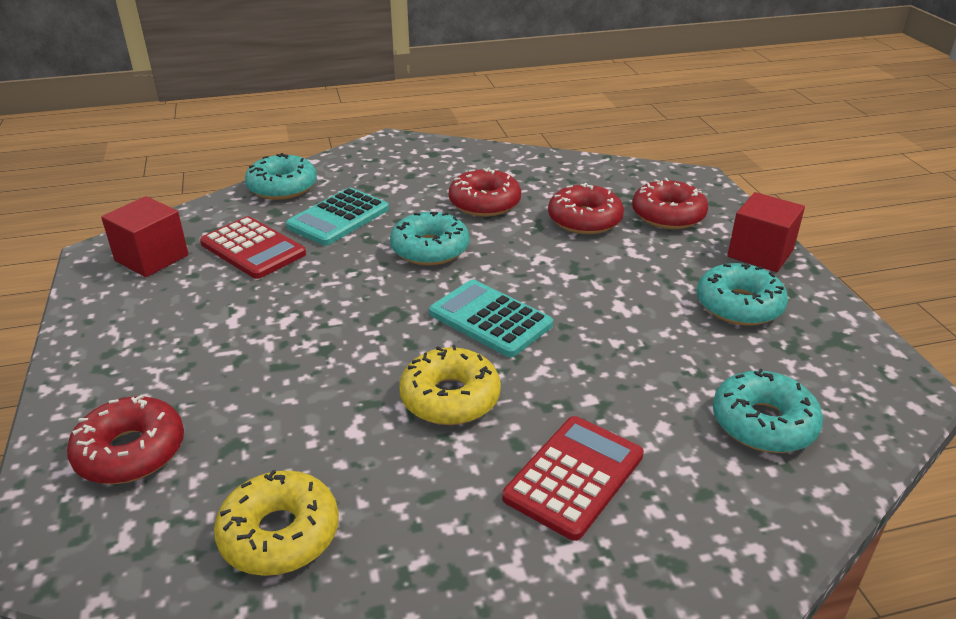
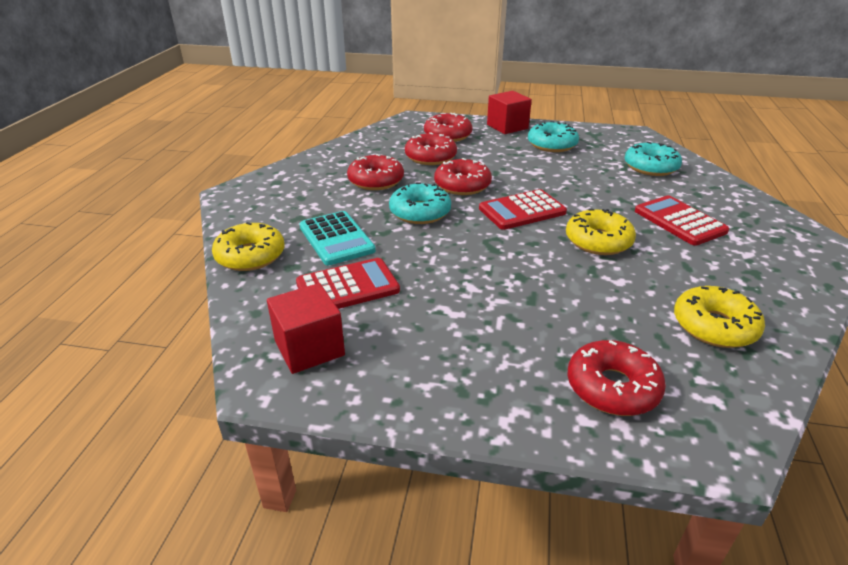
camera: 65 degrees left, 0 degrees up
turquoise donut [245,153,317,200] -> yellow donut [212,222,285,271]
turquoise calculator [429,280,553,357] -> red calculator [479,189,567,230]
none -> red donut [434,158,492,195]

